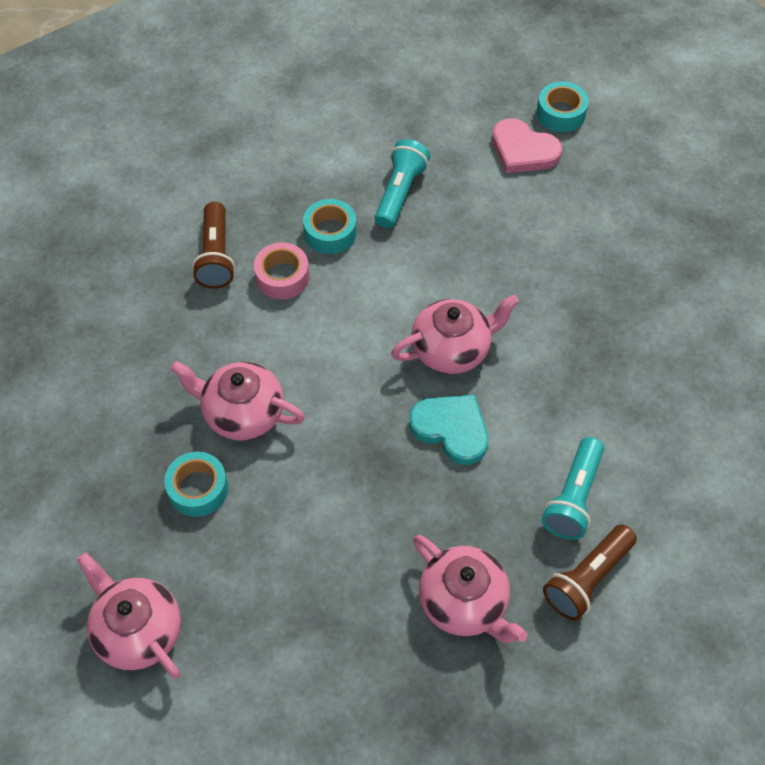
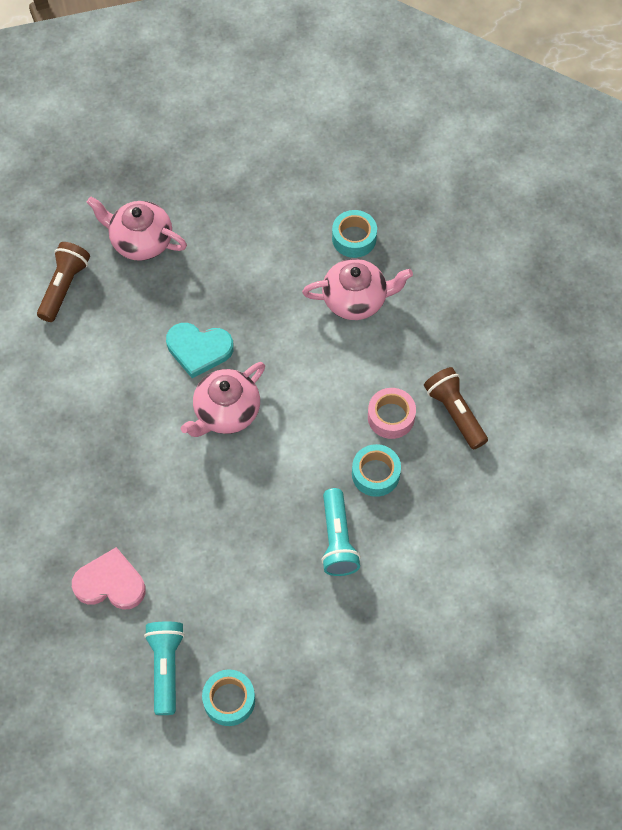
camera: 155 degrees right, 5 degrees up
pink teapot [77,553,181,679] -> none
pink heart [492,118,562,173] -> pink heart moved to [72,547,146,610]
turquoise flashlight [541,437,604,540] -> turquoise flashlight moved to [144,621,185,715]

